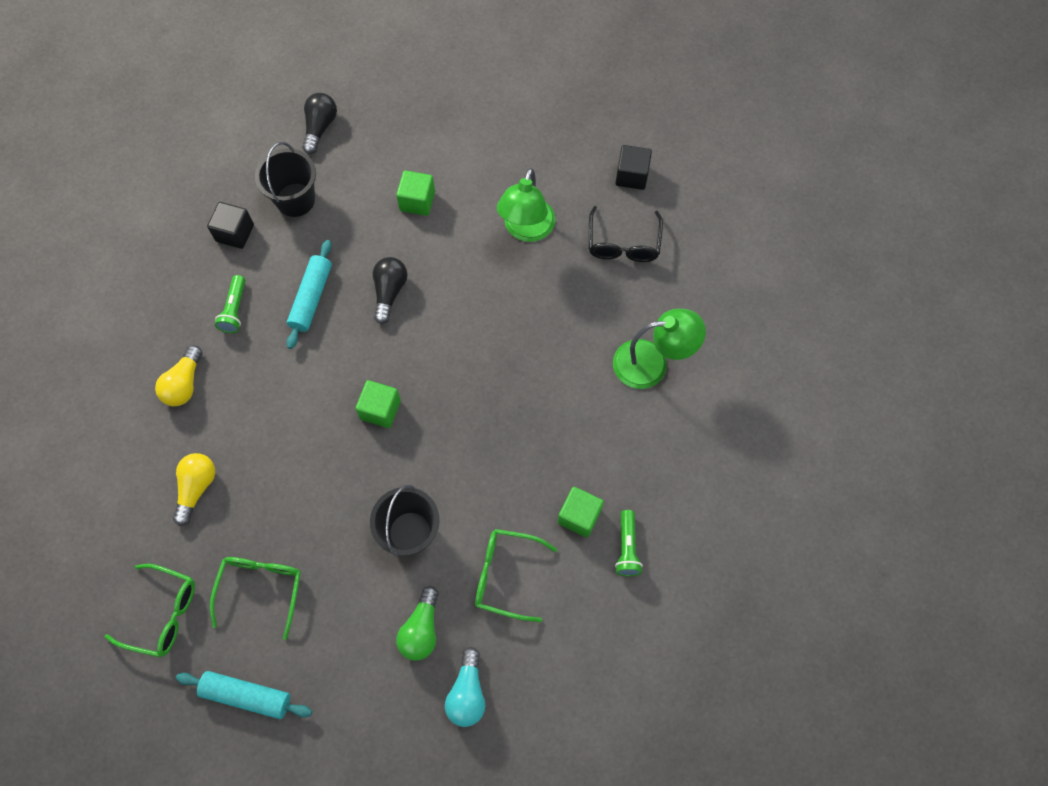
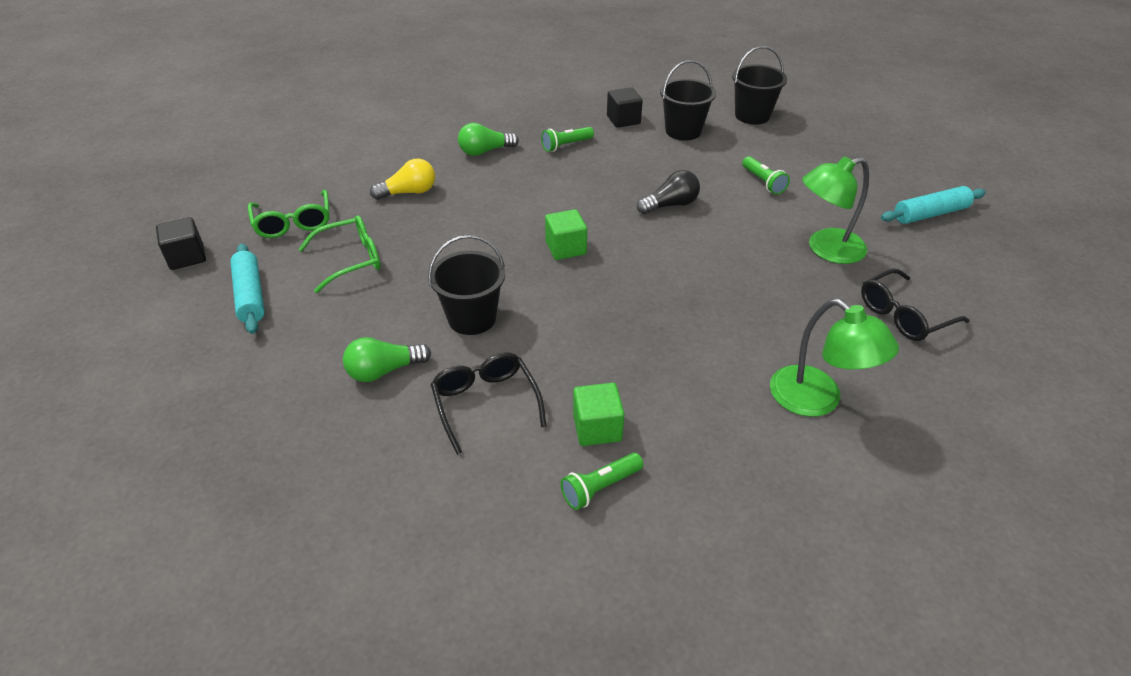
camera: 55 degrees right, 25 degrees down
yellow light bulb [155,345,202,406] -> green light bulb [458,123,519,156]
turquoise rolling pin [287,240,332,349] -> turquoise rolling pin moved to [881,186,986,224]
black light bulb [302,93,337,154] -> black bucket [732,46,787,125]
green cube [396,170,435,216] -> green flashlight [742,156,790,195]
turquoise light bulb [445,647,485,727] -> none
green glasses [475,529,558,622] -> black glasses [431,352,547,455]
black cube [615,145,652,190] -> black cube moved to [156,217,206,270]

